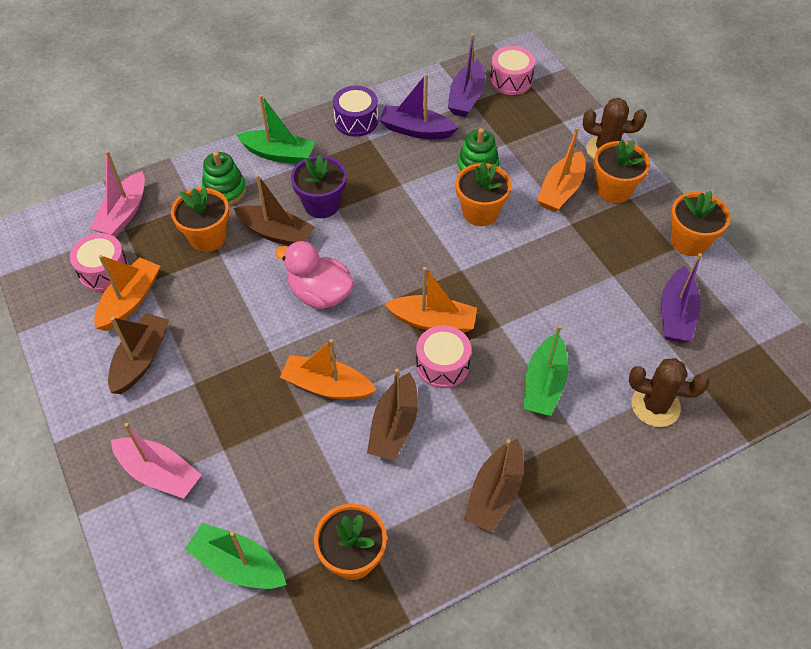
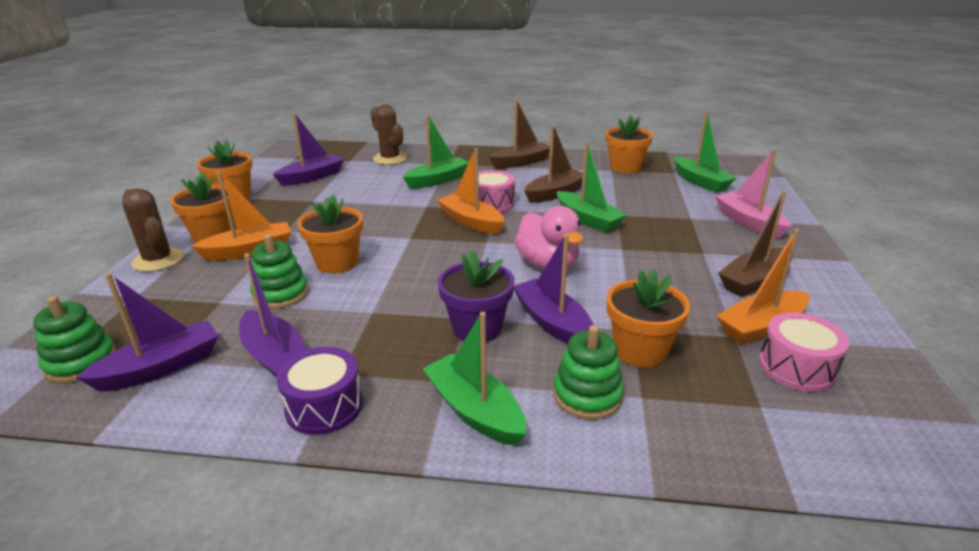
camera: 145 degrees left, 25 degrees down
pink boat [90,151,145,238] -> none
brown boat [234,174,315,246] -> purple boat [514,234,593,344]
orange boat [280,339,377,400] -> green boat [557,141,627,233]
pink drum [490,46,535,95] -> green stacking toy [33,296,116,383]

